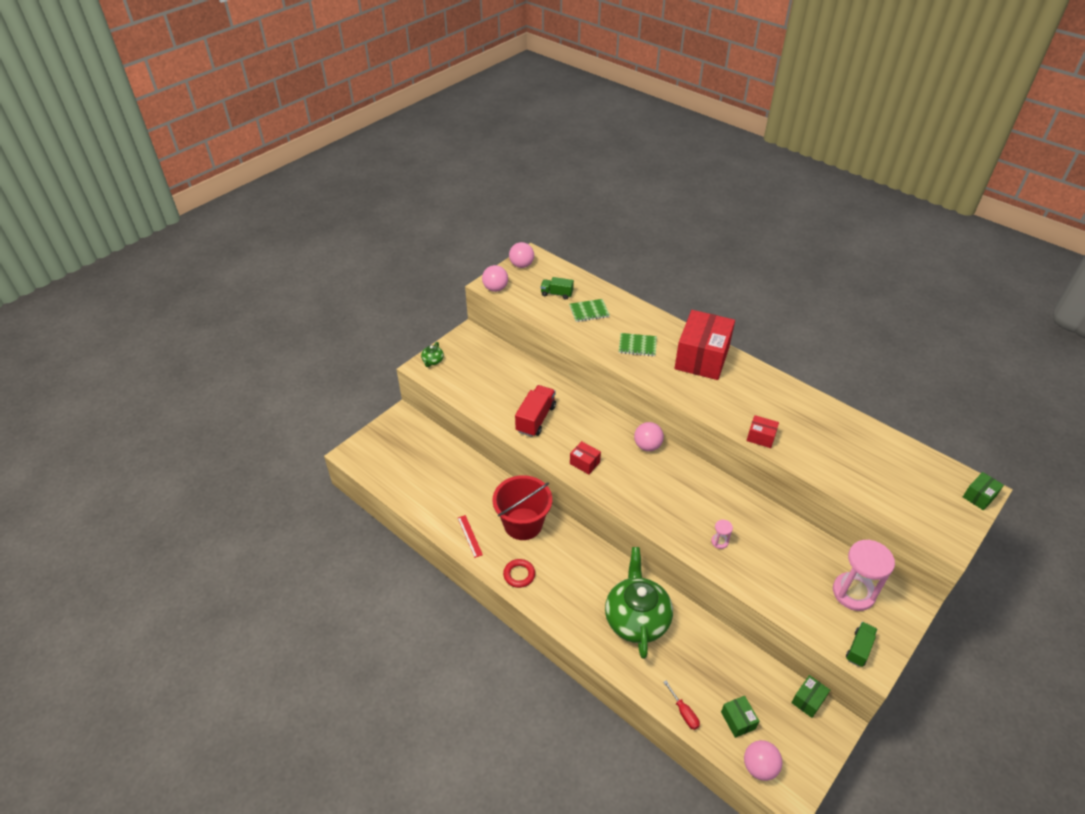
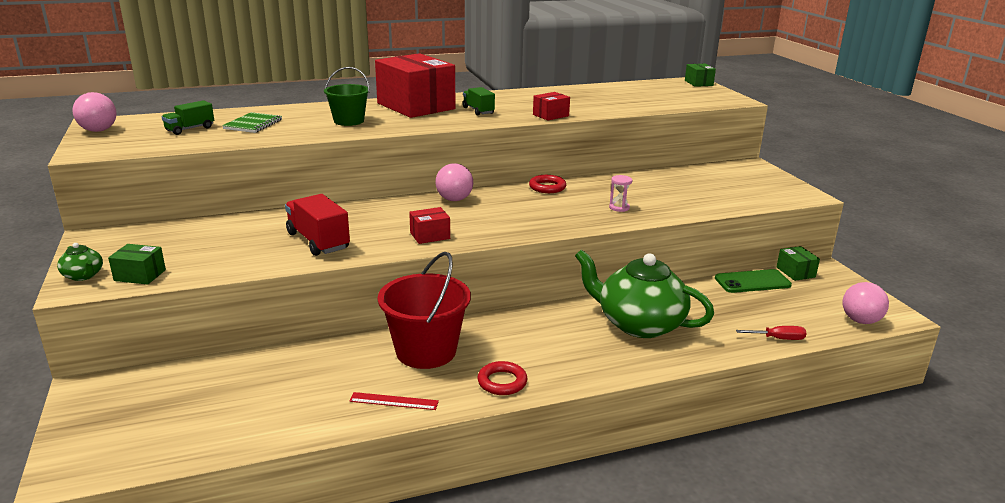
camera: 60 degrees left, 20 degrees down
pink ball [482,265,508,292] -> none
green notebook [619,333,657,356] -> green bucket [324,67,370,126]
green box [721,696,759,738] -> green box moved to [108,244,166,285]
pink hourglass [833,539,895,611] -> none
green truck [846,622,877,667] -> green truck moved to [463,87,495,115]
none -> red ring [529,175,566,193]
none -> green phone [715,269,792,293]

